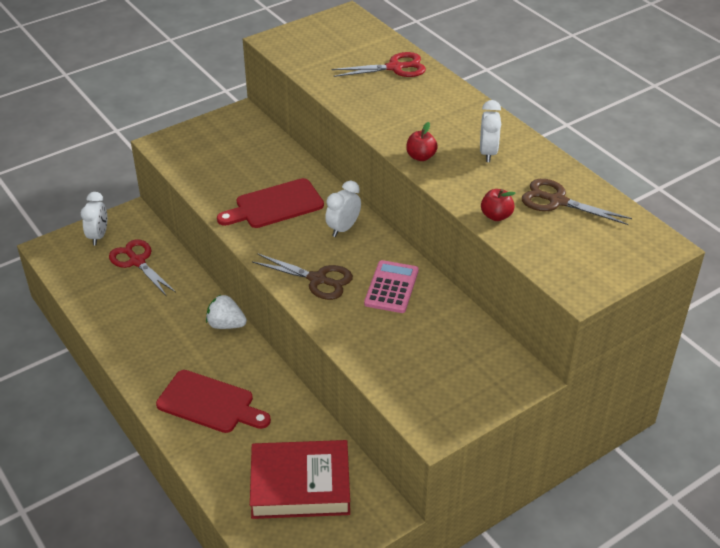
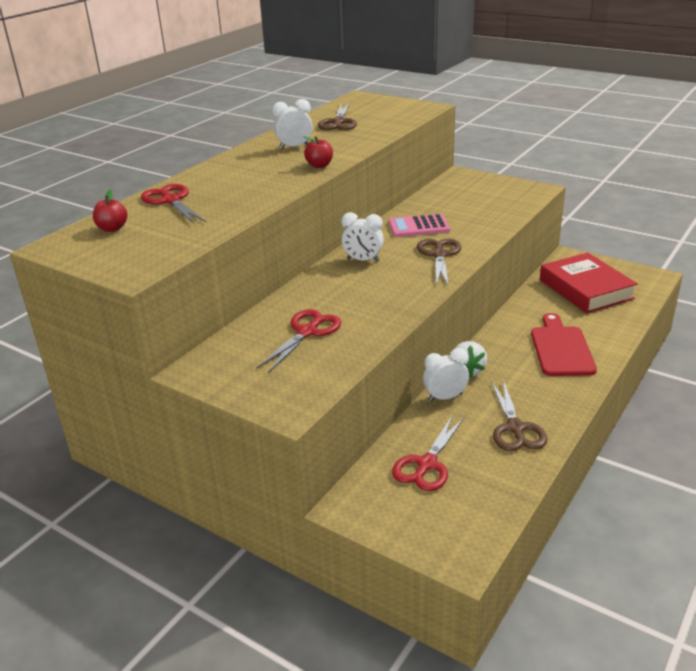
camera: 110 degrees left, 10 degrees down
white clock [81,192,107,245] -> white clock moved to [423,348,469,402]
red cutting board [217,178,324,228] -> none
red apple [481,189,516,221] -> red apple moved to [93,189,128,232]
none -> red scissors [257,309,342,373]
none -> brown scissors [491,380,547,451]

